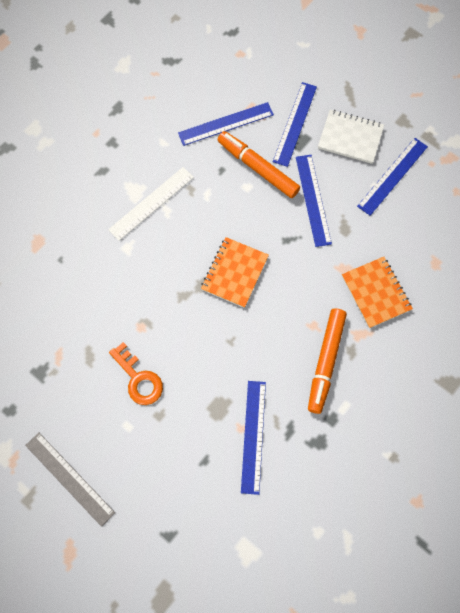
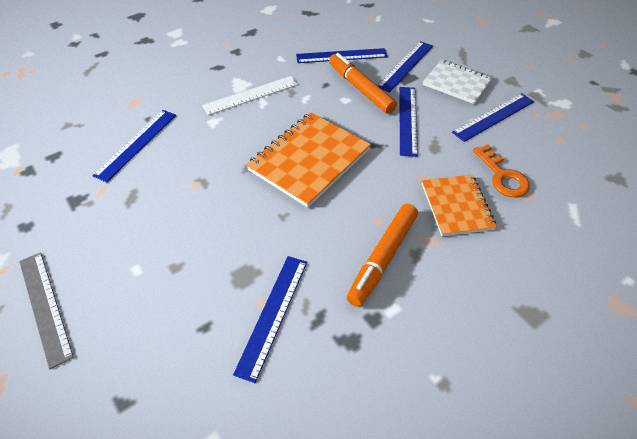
camera: 15 degrees right, 20 degrees down
orange key [109,342,163,405] -> orange key moved to [473,144,530,197]
orange notebook [201,237,269,308] -> orange notebook [246,112,371,208], size x1.56
none -> blue ruler [93,110,176,183]

